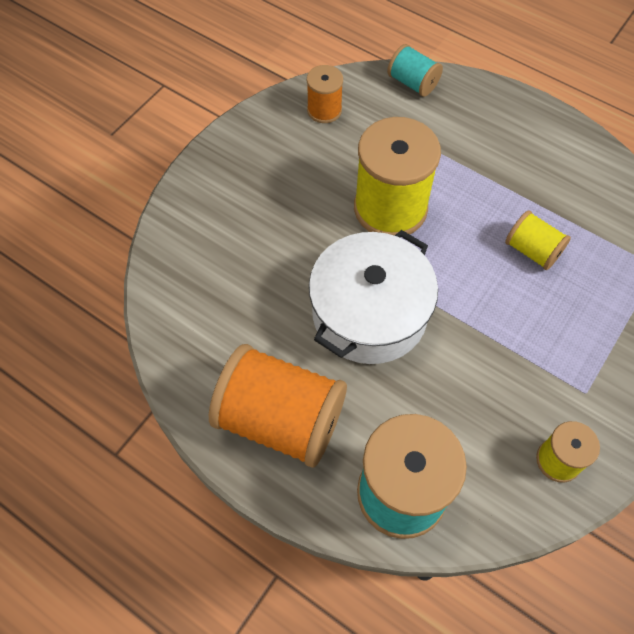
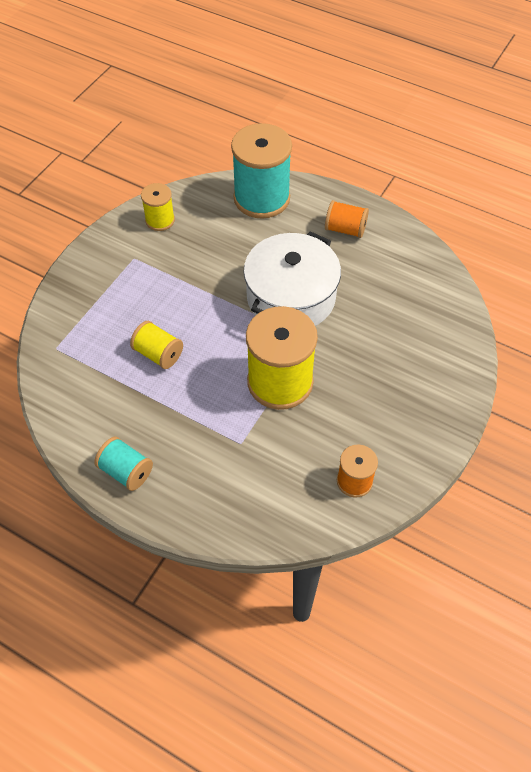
camera: 175 degrees right, 5 degrees down
orange spool [209,344,347,468] -> orange spool [325,200,369,238], size x0.51
turquoise spool [387,44,443,97] -> turquoise spool moved to [94,437,153,491]

